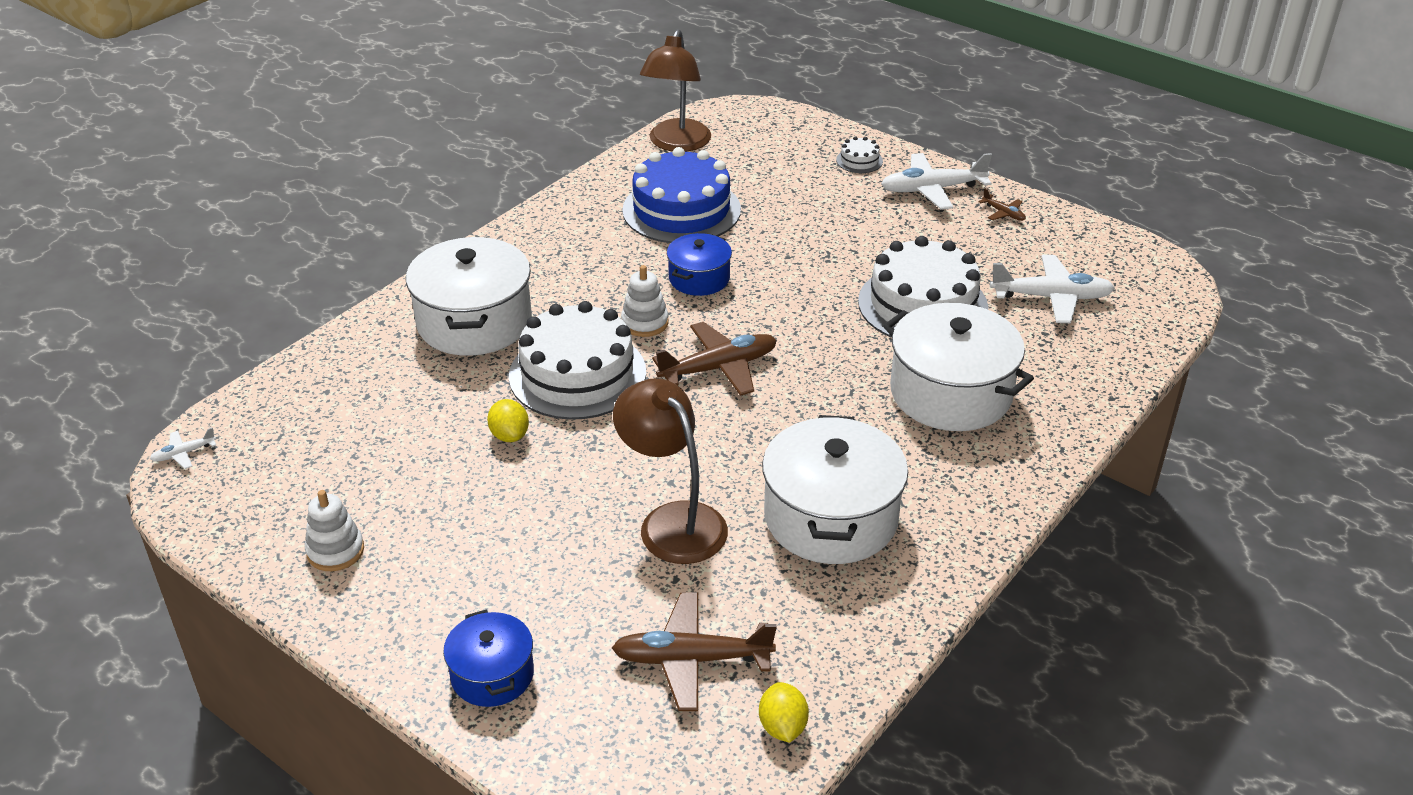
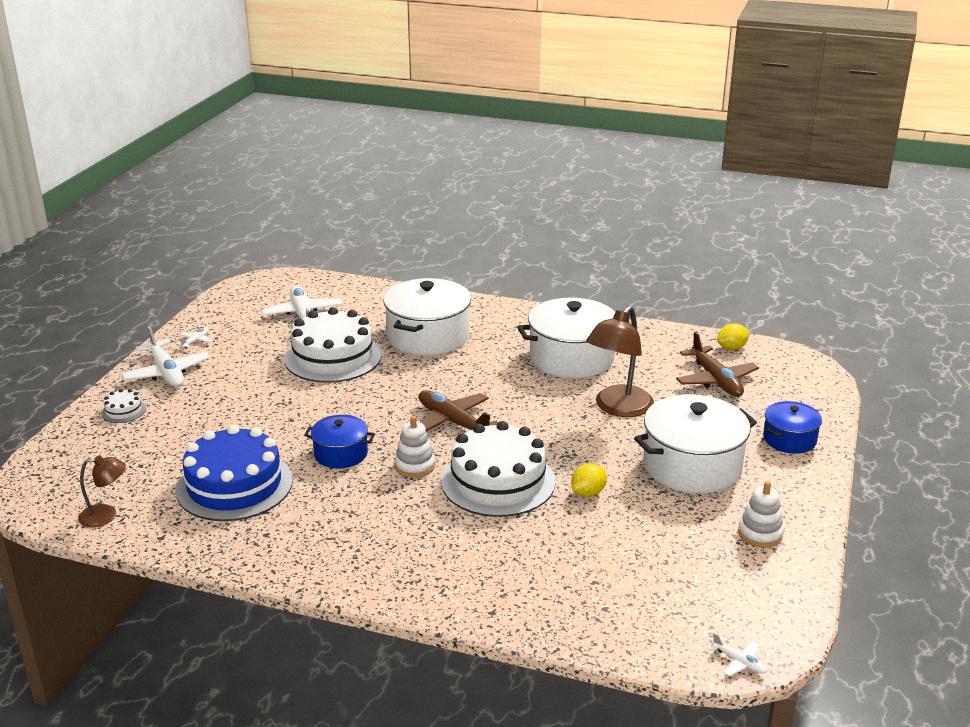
camera: 110 degrees left, 10 degrees down
white pot [406,237,532,356] -> white pot moved to [634,394,757,494]
brown lamp [640,29,711,152] -> brown lamp [78,455,126,528], size x0.55
brown plane [979,189,1026,221] -> white plane [177,327,213,348]

